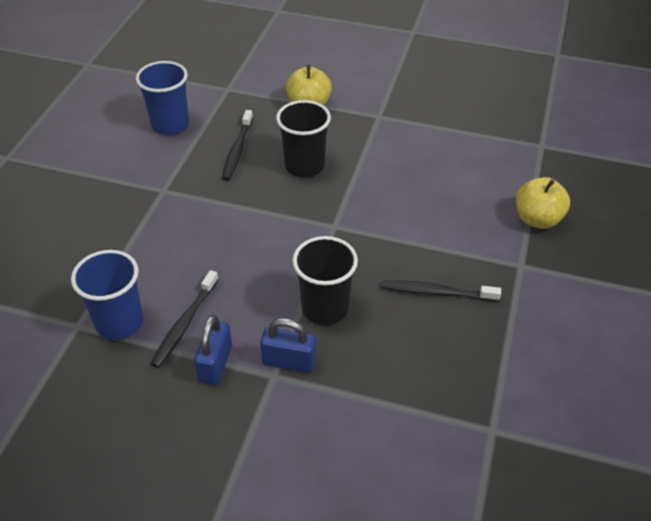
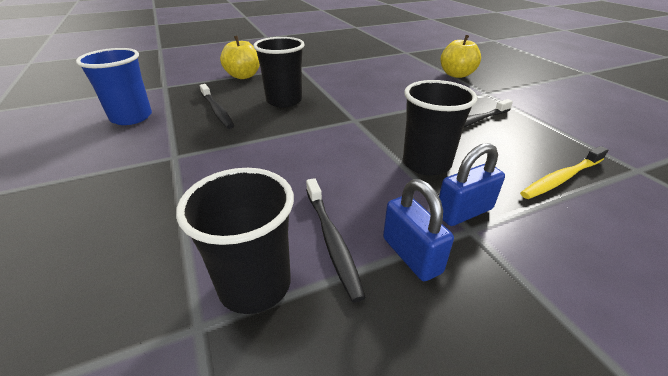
camera: 40 degrees left, 10 degrees down
blue cup [71,250,143,340] -> black cup [176,168,294,314]
none -> yellow toothbrush [520,146,608,199]

